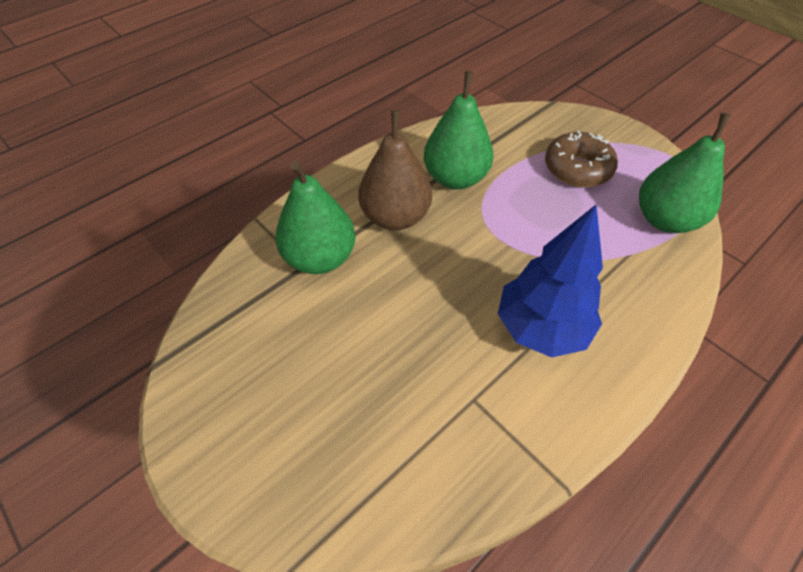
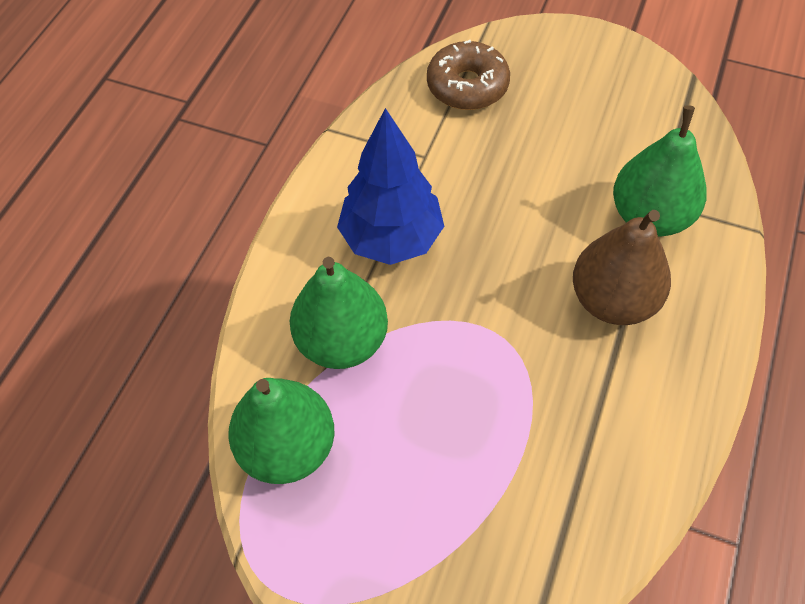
camera: 155 degrees right, 5 degrees up
green pear [424,71,493,189] -> green pear moved to [290,257,388,369]
brown donut [545,130,618,187] -> brown donut moved to [427,40,510,110]

